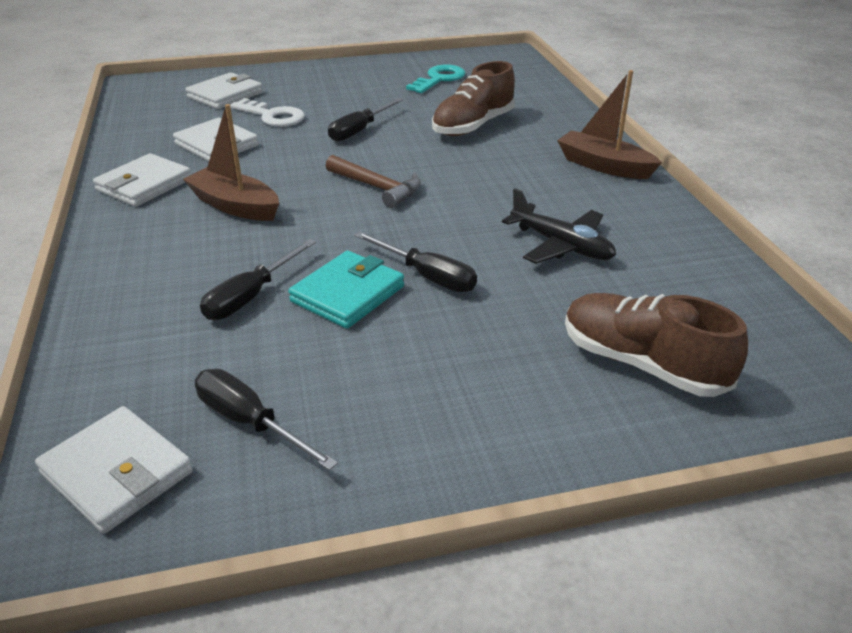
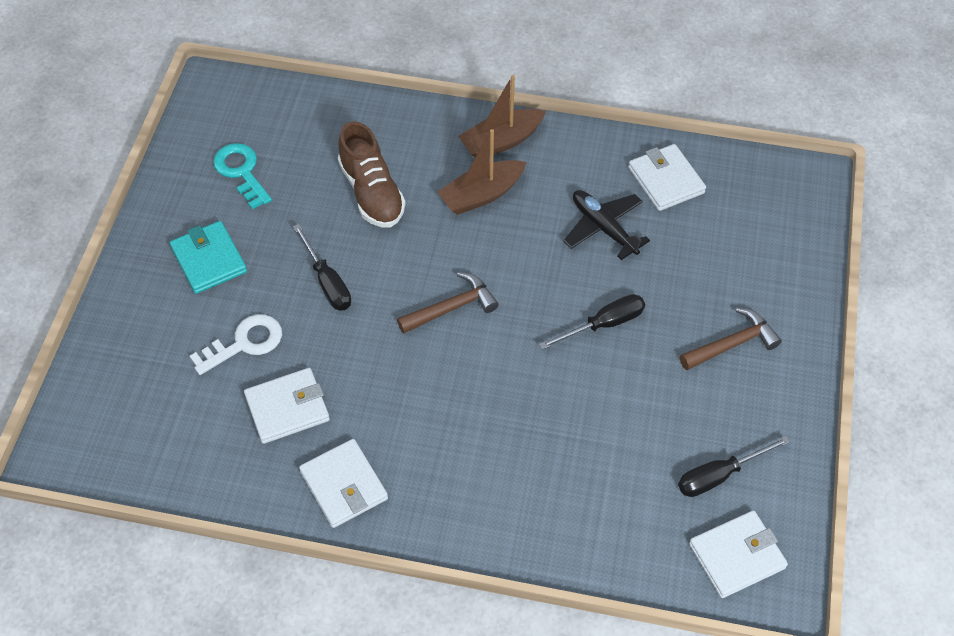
camera: 65 degrees left, 20 degrees up
brown boat [183,104,279,221] -> brown boat moved to [438,129,527,215]
white wallet [186,72,263,109] -> white wallet moved to [628,144,706,211]
black screwdriver [200,239,316,320] -> none
turquoise wallet [288,251,404,329] -> turquoise wallet moved to [170,221,247,294]
black plane [502,188,616,264] -> black plane turned 105 degrees counterclockwise [564,190,650,260]
brown shoe [565,293,748,397] -> none
none -> brown hammer [680,308,782,370]

